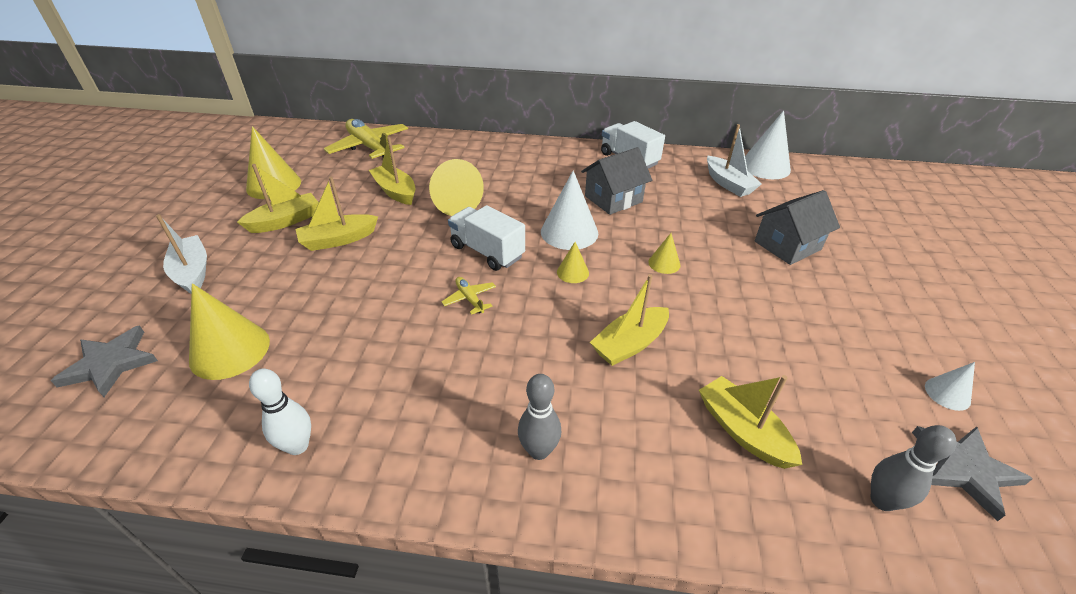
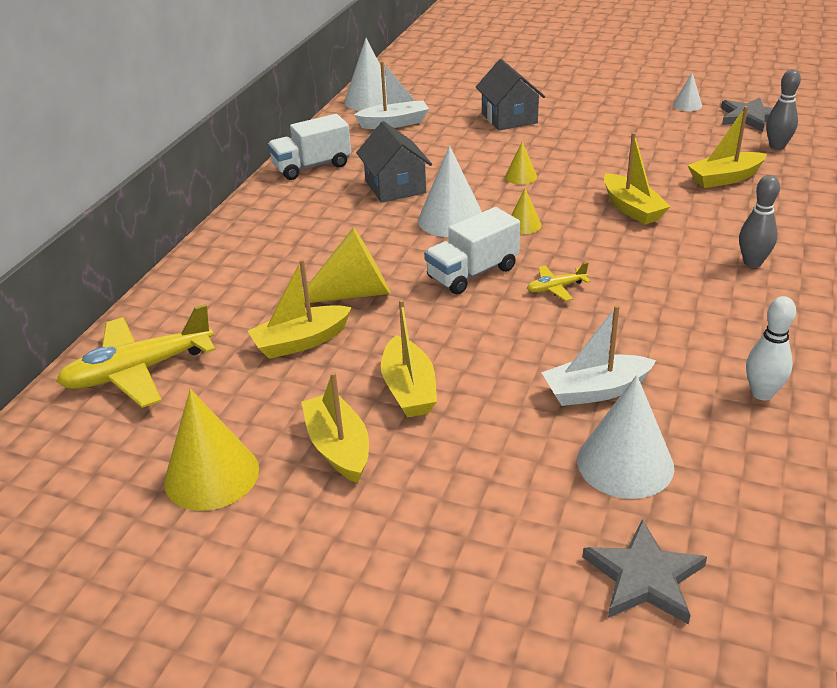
camera: 75 degrees left, 5 degrees down
white boat [156,214,207,293] -> white boat moved to [541,305,656,406]
yellow cone [189,283,270,380] -> white cone [577,375,674,499]

